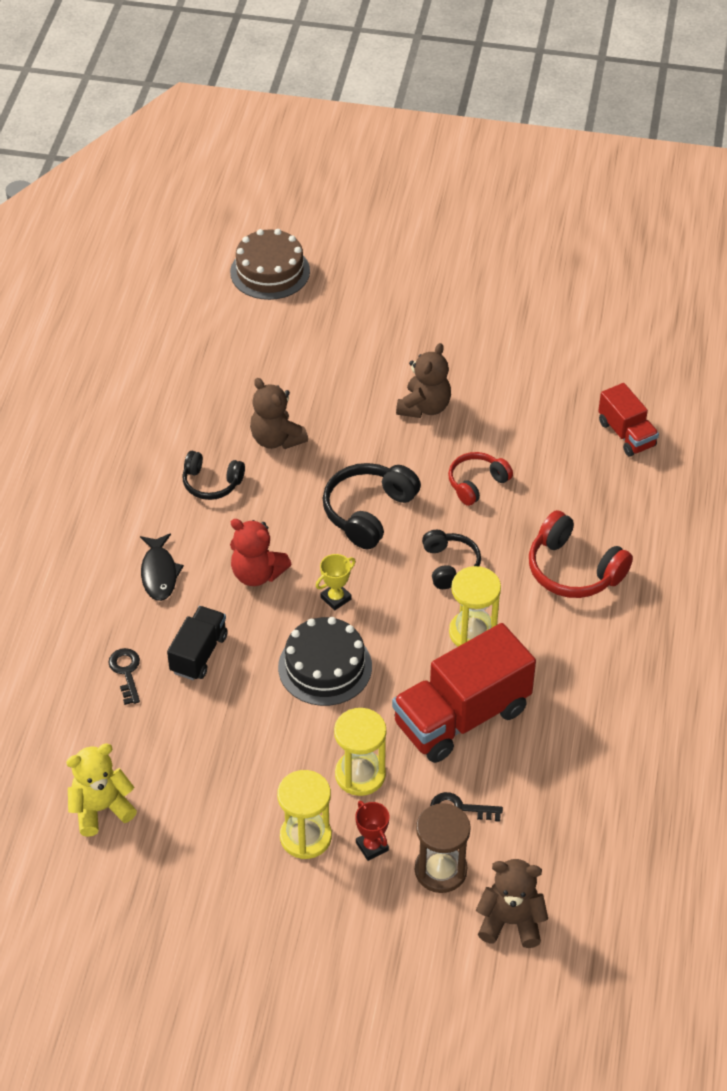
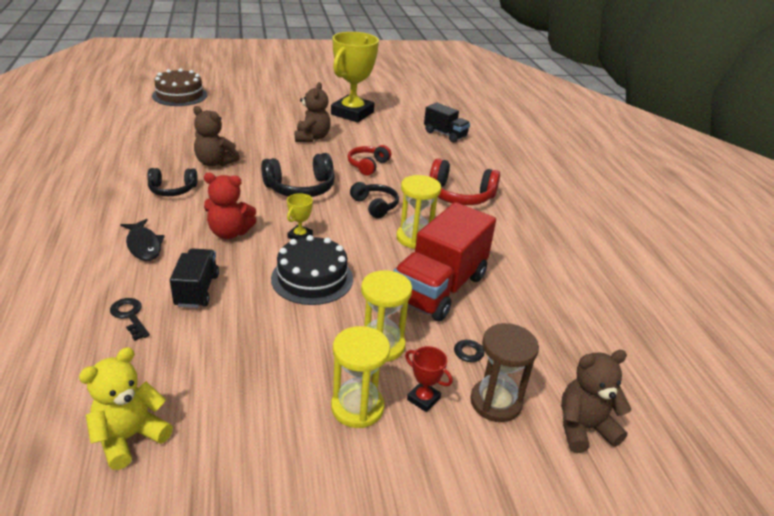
camera: 25 degrees left, 15 degrees down
black headphones [323,463,421,549] -> black headphones turned 120 degrees counterclockwise [261,153,335,197]
red truck [598,383,659,457] -> black truck [424,102,470,142]
none -> yellow trophy [331,32,379,122]

